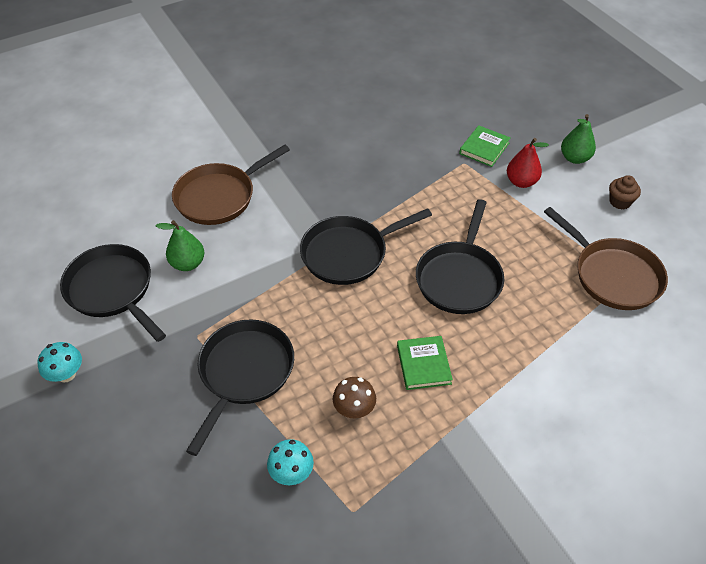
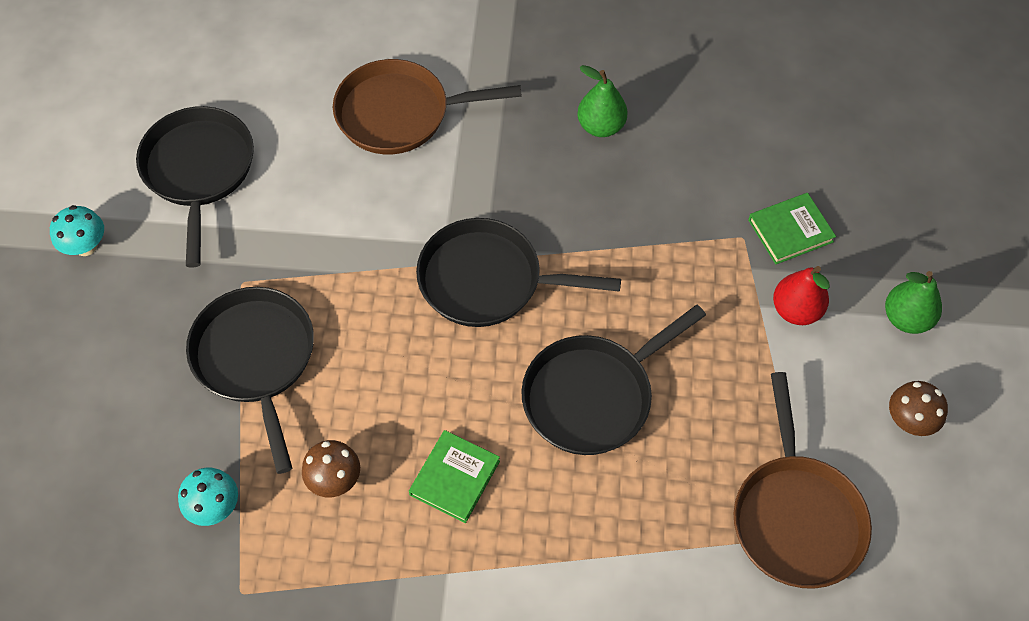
camera: 35 degrees right, 10 degrees up
green pear [156,220,204,271] -> green pear moved to [577,65,628,137]
black pan [186,319,294,456] -> black pan turned 75 degrees counterclockwise [186,287,314,474]
brown cupcake [609,175,641,210] -> brown mushroom [889,381,948,436]

